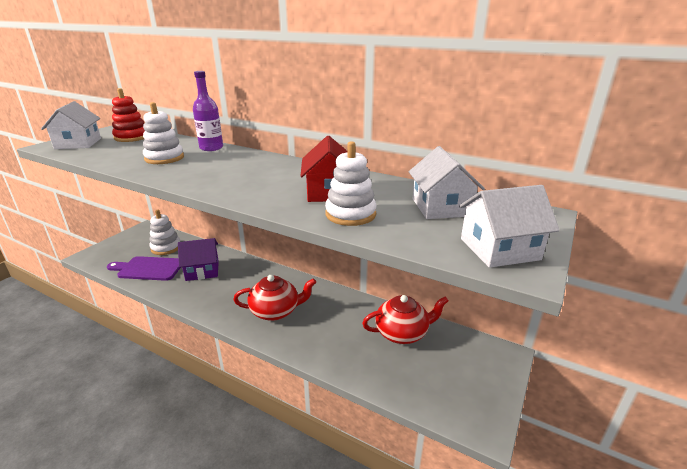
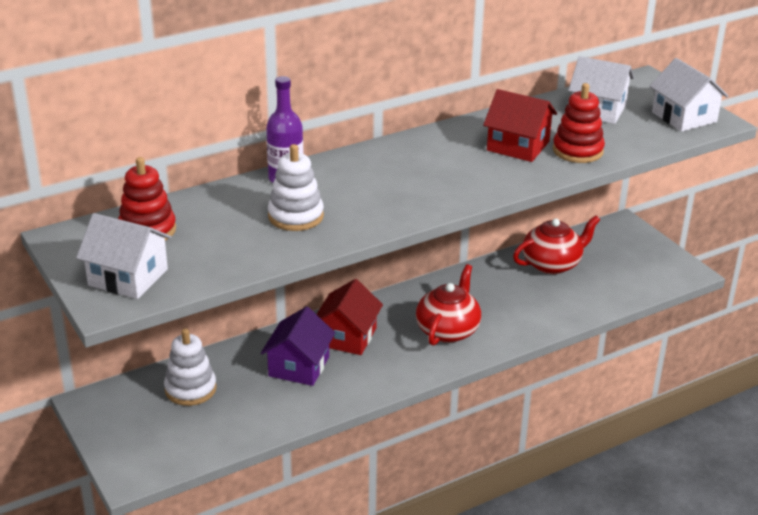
camera: 60 degrees left, 5 degrees up
purple cutting board [107,256,181,281] -> none
white stacking toy [325,141,377,226] -> red stacking toy [553,83,605,163]
red teapot [362,295,449,344] -> red teapot turned 45 degrees clockwise [513,216,600,274]
white house [459,185,560,268] -> white house turned 45 degrees counterclockwise [650,58,728,132]
none -> red house [316,279,383,355]

